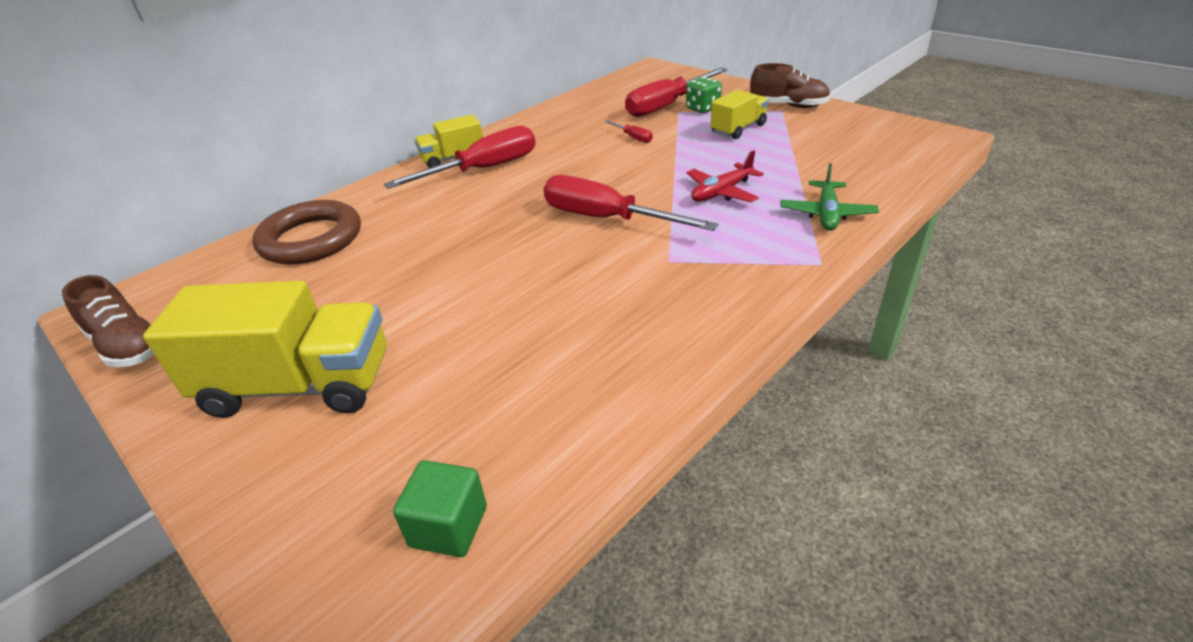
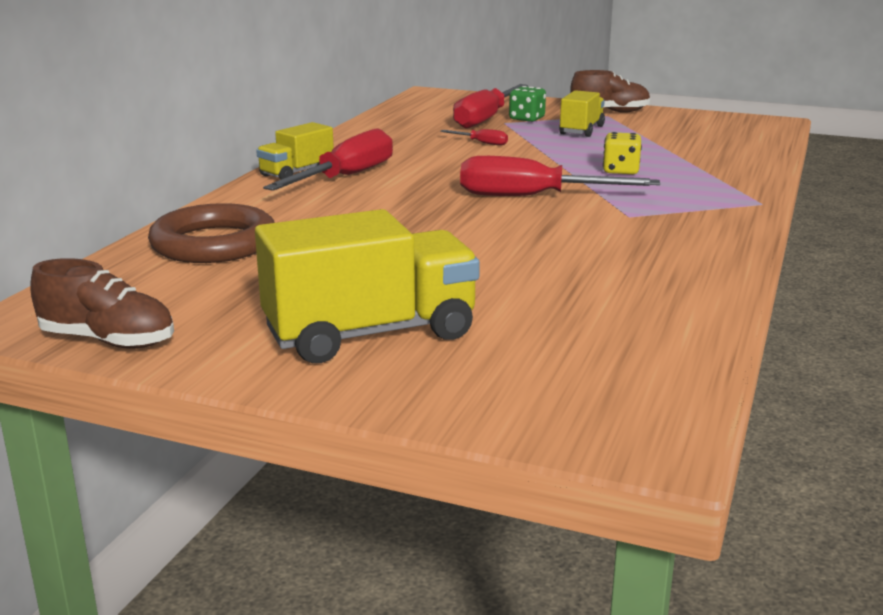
camera: 25 degrees left, 15 degrees down
green cube [393,460,487,557] -> none
red plane [687,150,764,202] -> yellow dice [603,132,642,174]
green plane [780,163,879,231] -> none

